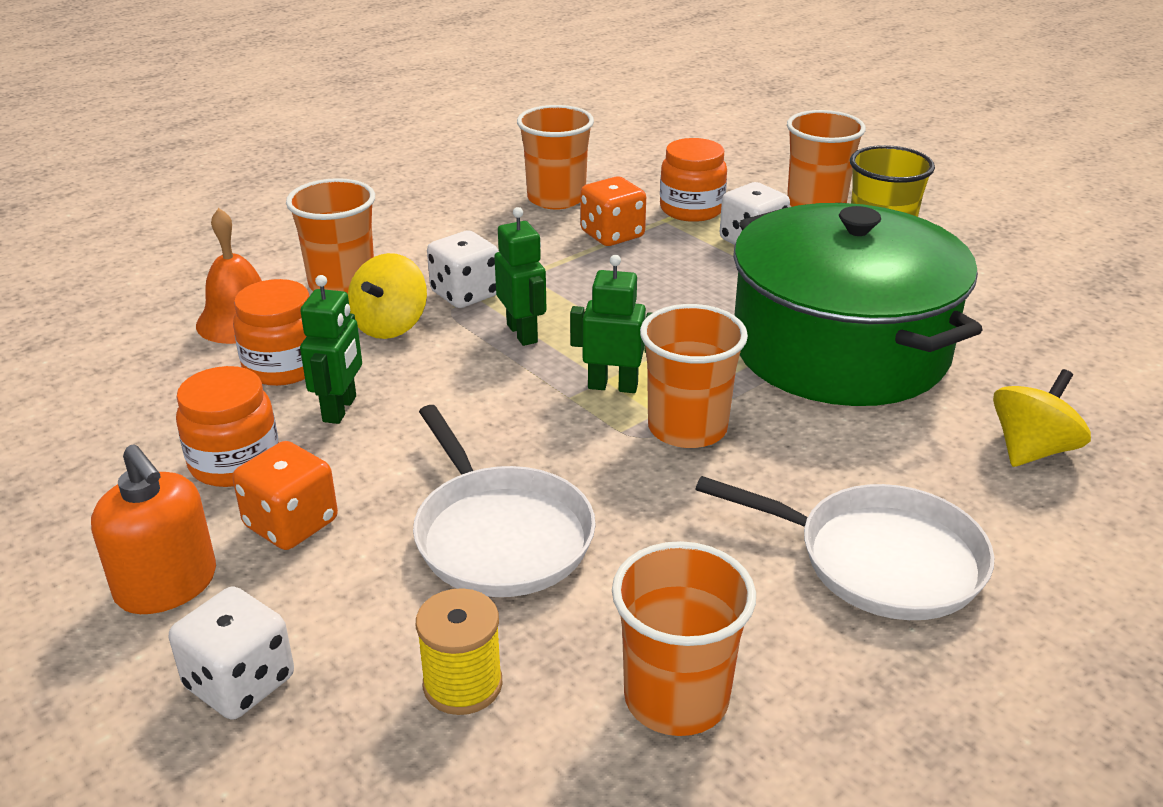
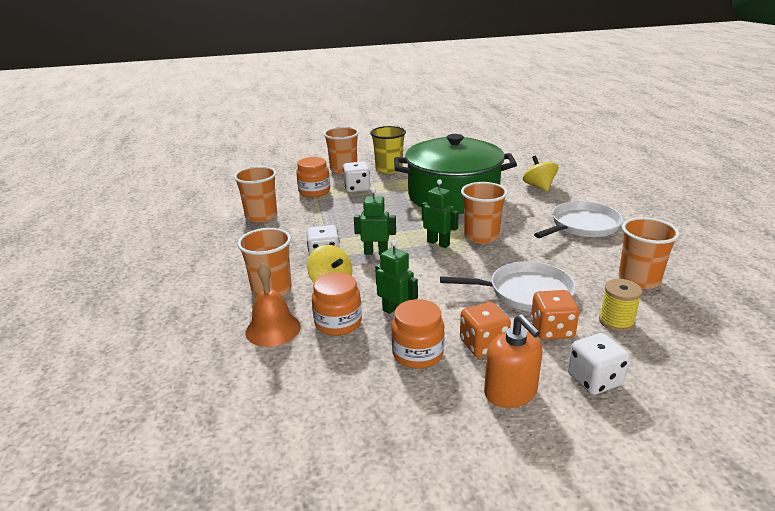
camera: 60 degrees left, 5 degrees down
orange soap dispenser [91,444,216,614] -> orange soap dispenser turned 75 degrees clockwise [484,314,543,408]
green robot [570,255,652,393] -> green robot turned 90 degrees clockwise [422,179,459,248]
orange dice [580,176,646,246] -> orange dice moved to [531,290,579,340]

